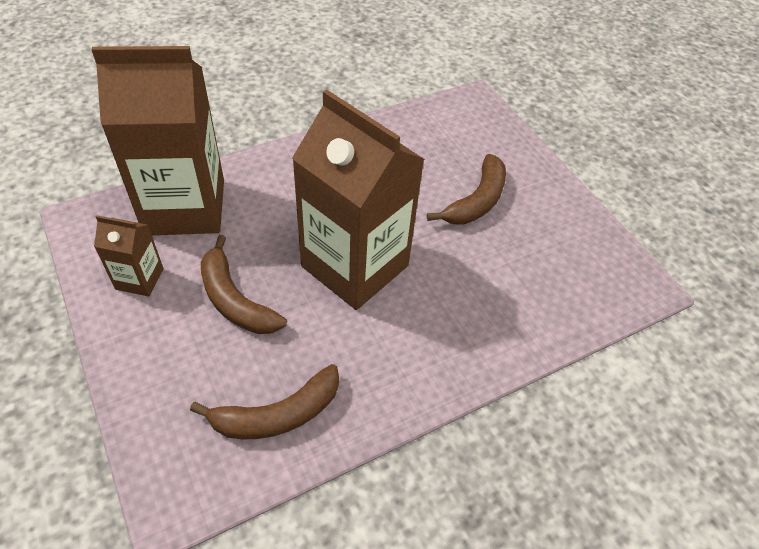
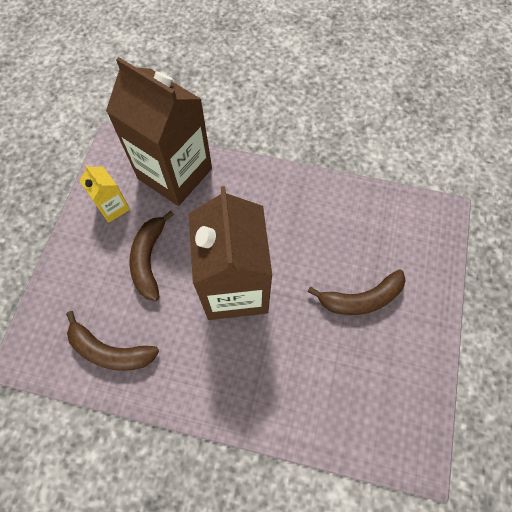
camera: 45 degrees right, 15 degrees up
brown carton [94,215,164,296] -> yellow carton [79,164,130,223]

